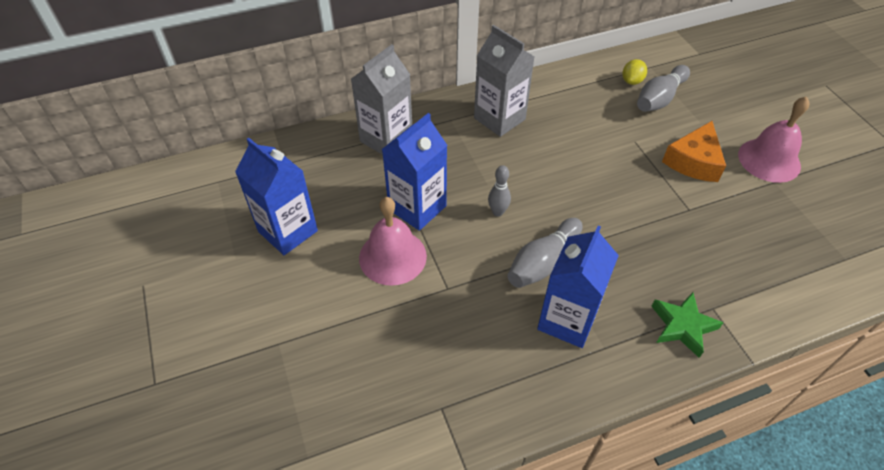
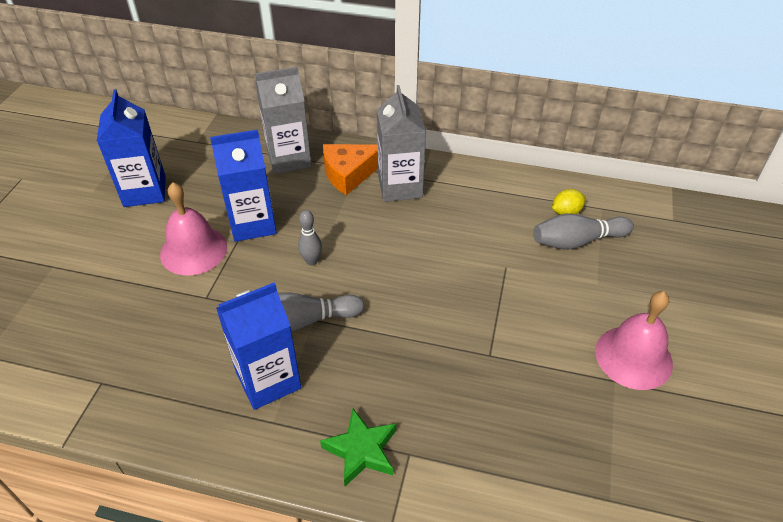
camera: 35 degrees right, 5 degrees down
orange cheese [662,121,726,182] -> orange cheese moved to [323,144,378,195]

